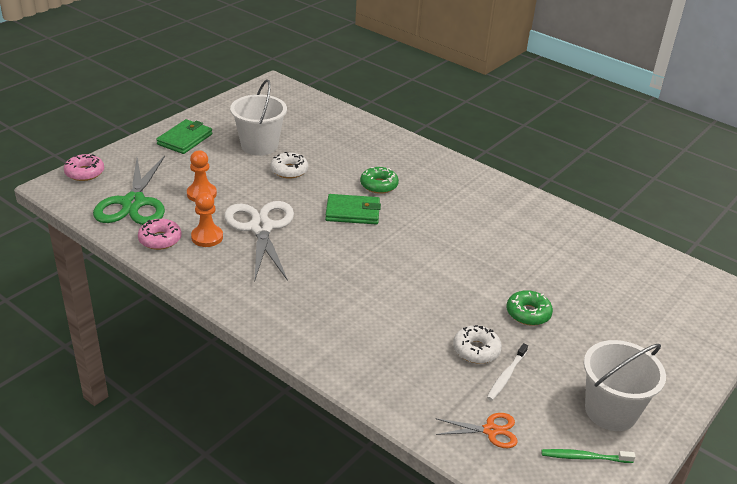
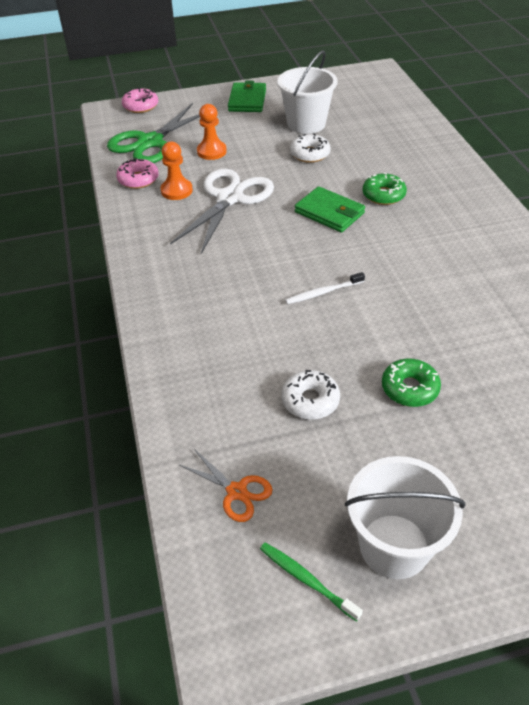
camera: 40 degrees right, 10 degrees up
green wallet [156,119,212,154] -> green wallet turned 60 degrees counterclockwise [228,81,266,112]
white toothbrush [487,343,528,401] -> white toothbrush moved to [285,272,365,304]

